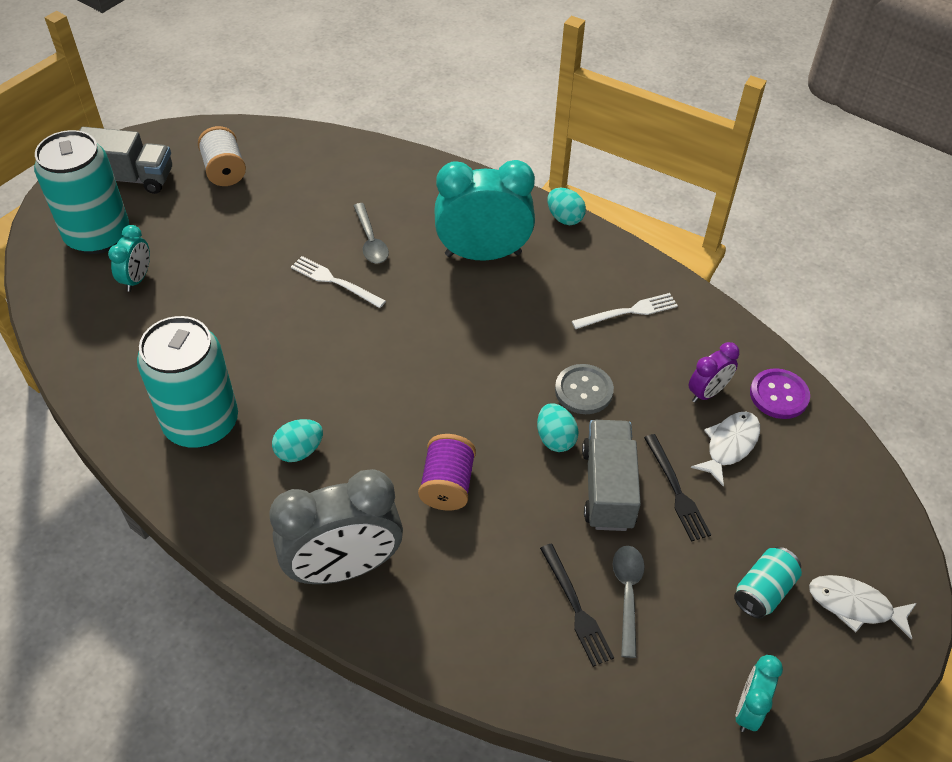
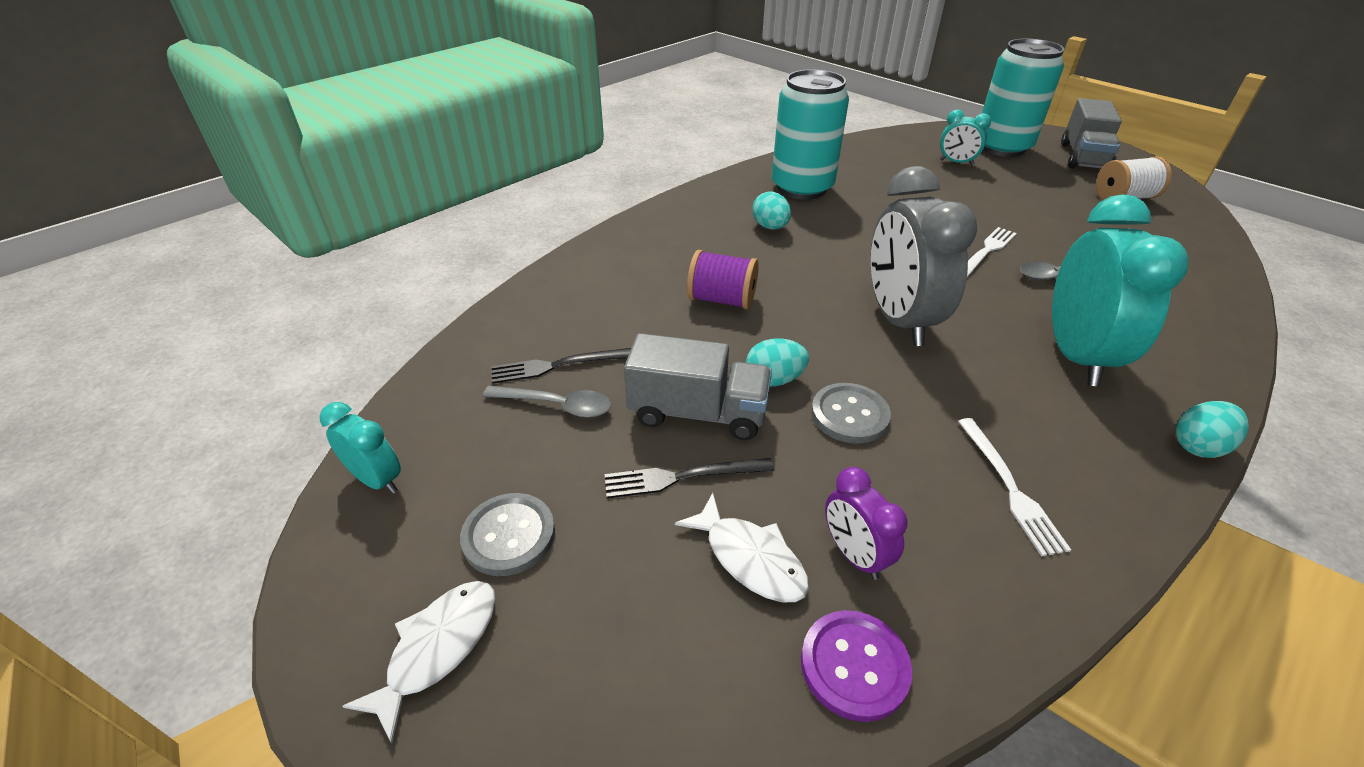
camera: 100 degrees right, 10 degrees down
grey clock [269,469,403,584] -> grey clock moved to [871,166,977,346]
turquoise can [734,547,802,619] -> grey button [460,493,555,576]

